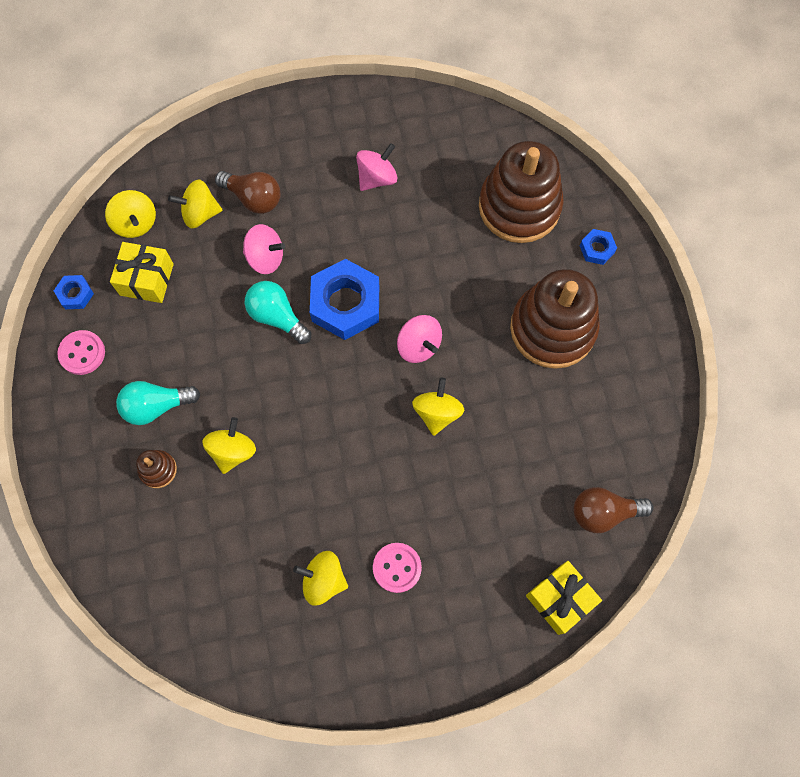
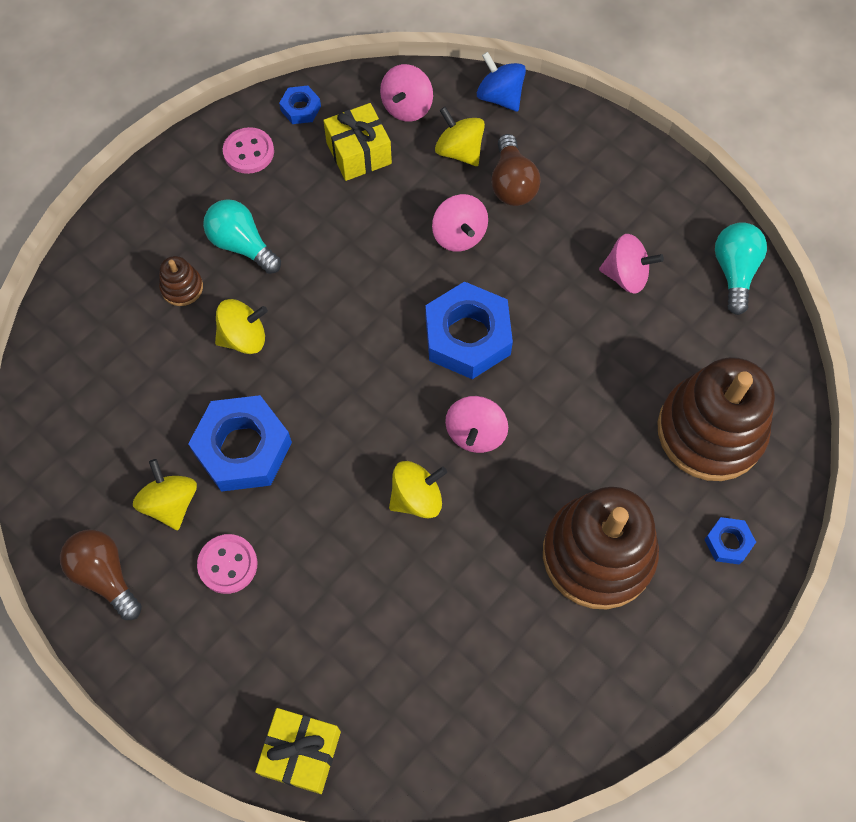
camera: 55 degrees right, 5 degrees down
yellow spinning top [105,190,156,238] -> pink spinning top [380,64,433,122]
turquoise light bulb [245,281,311,344] -> turquoise light bulb moved to [715,222,767,315]
brown light bulb [574,487,654,533] -> brown light bulb moved to [60,530,142,620]
none -> blue nut [188,395,292,492]
none -> blue spinning top [477,52,526,112]

